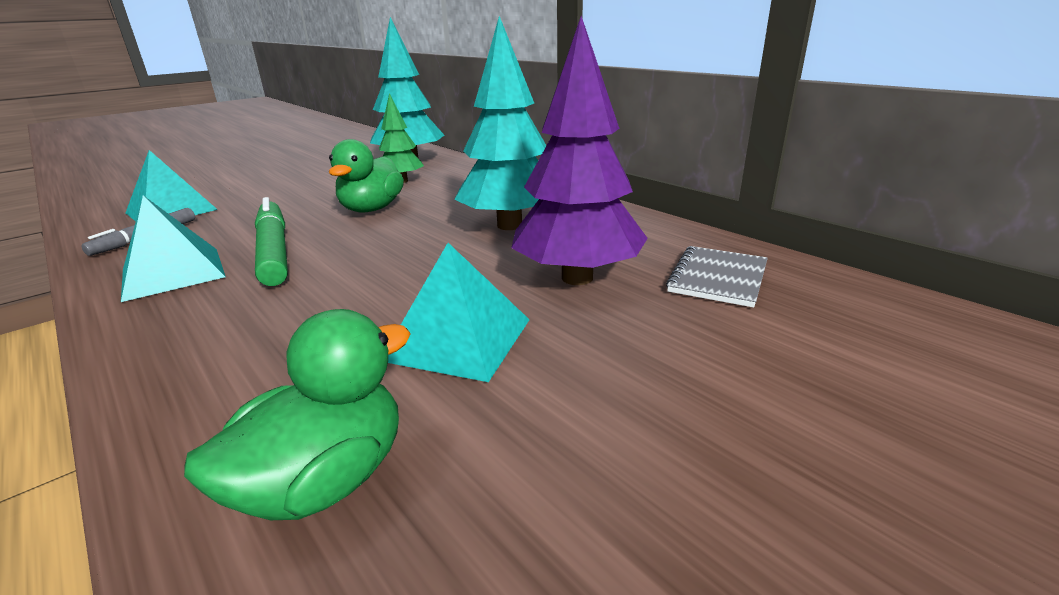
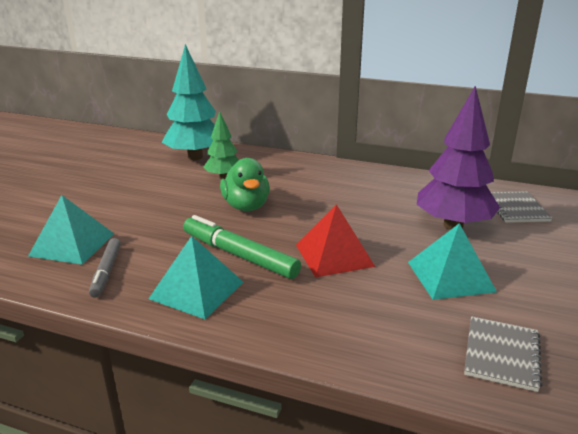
camera: 30 degrees left, 0 degrees up
green duck [184,309,411,520] -> grey notebook [464,316,542,392]
turquoise tree [454,16,547,230] -> none
none -> red pyramid [296,204,375,277]

